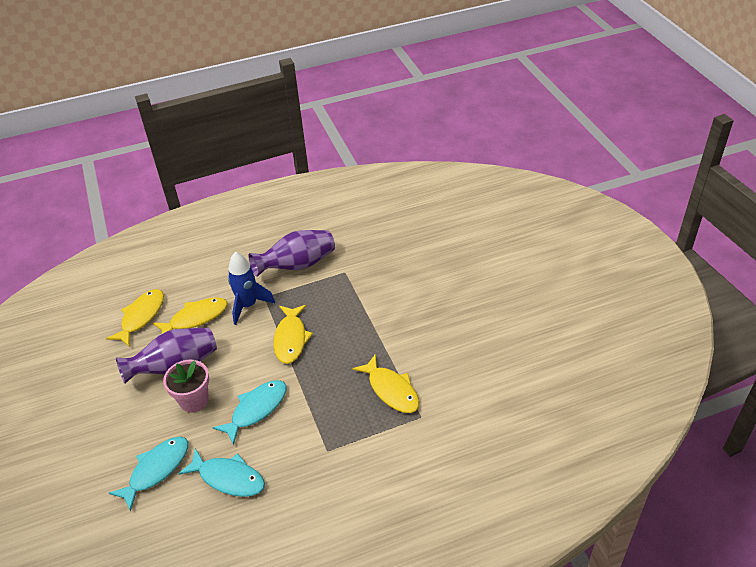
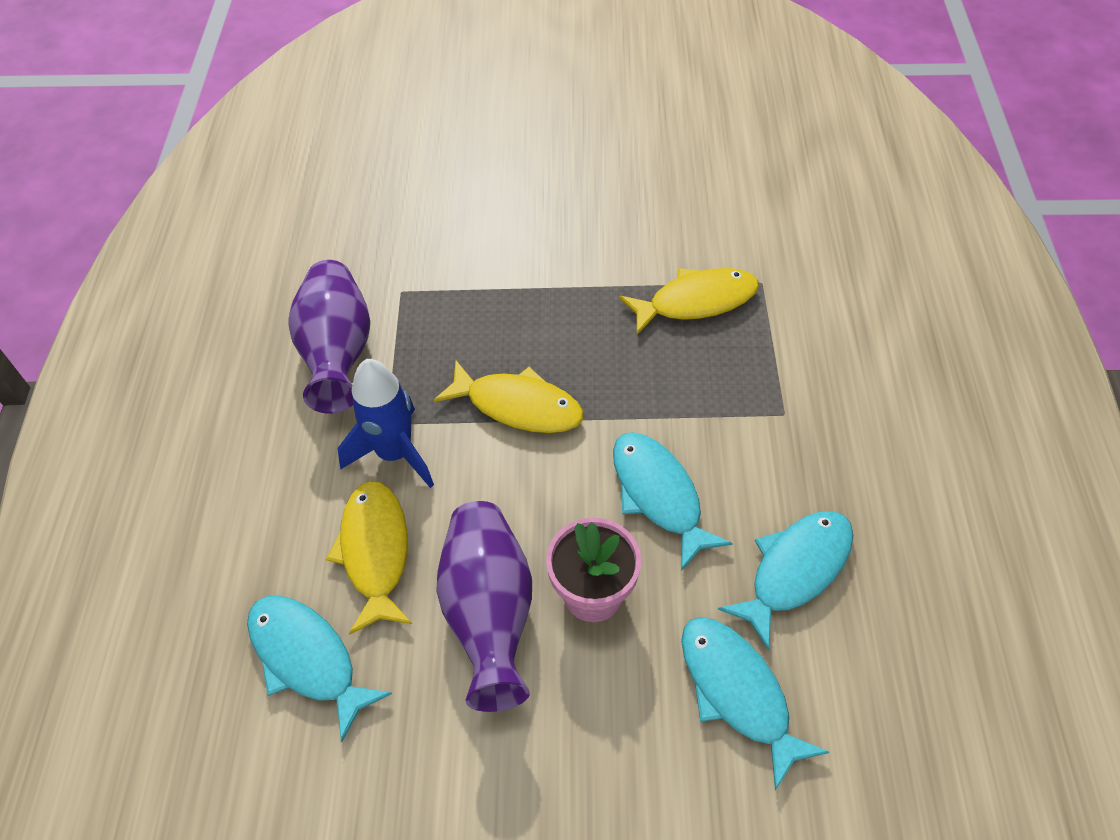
camera: 70 degrees left, 10 degrees up
yellow fish [106,289,164,347] -> turquoise fish [247,596,392,742]

